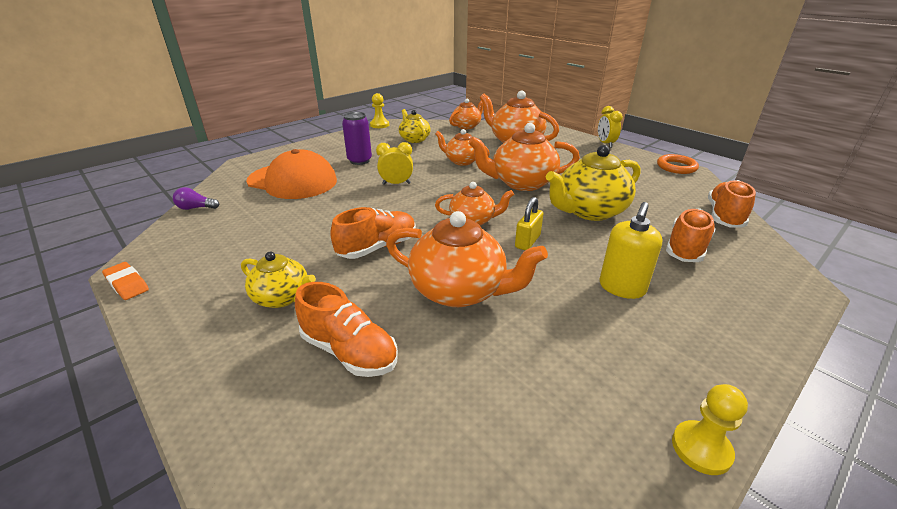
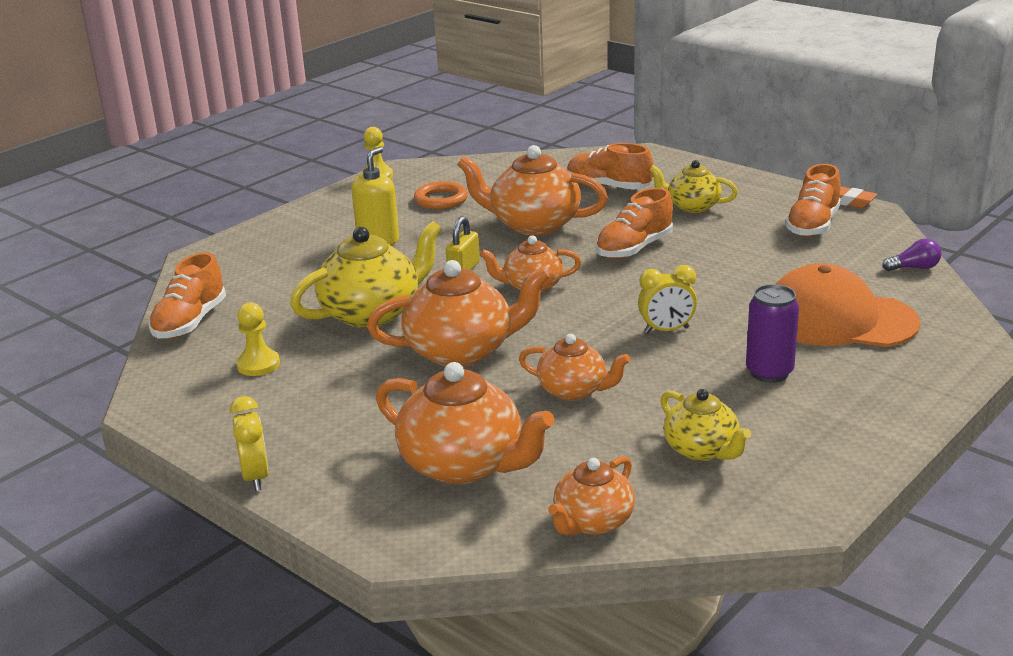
camera: 175 degrees right, 5 degrees down
yellow pawn [370,93,389,128] -> yellow pawn moved to [236,302,280,376]
orange ring [657,154,699,174] -> orange ring moved to [414,181,468,209]
orange shoe [666,209,716,262] -> orange shoe moved to [785,164,841,237]

